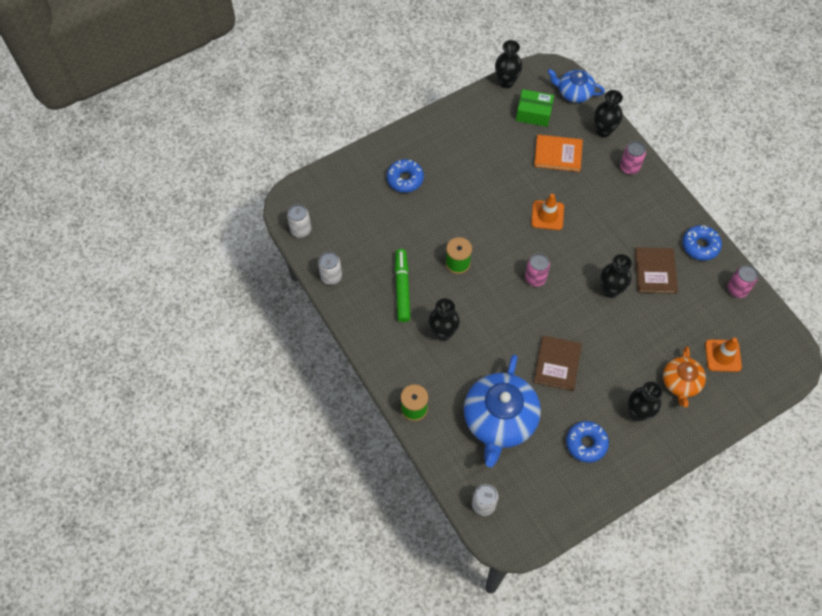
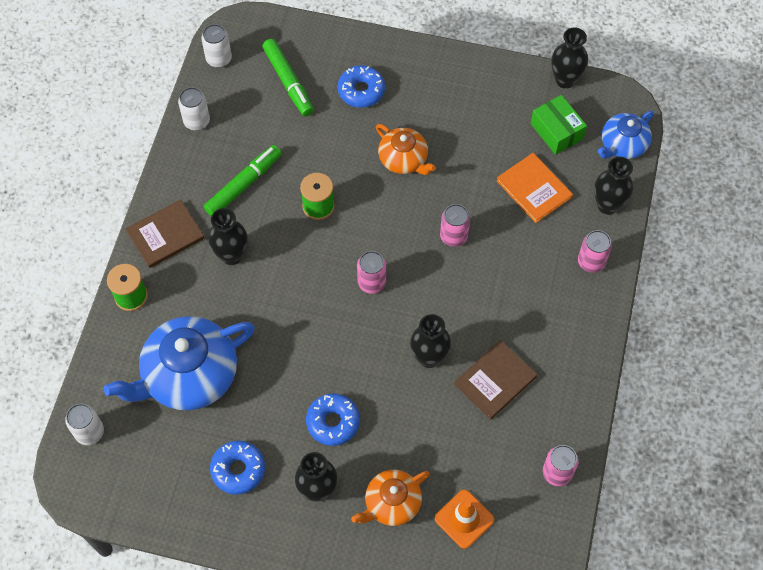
camera: 45 degrees right, 0 degrees up
orange traffic cone [531,194,564,230] -> pink can [440,204,470,247]
brown book [534,335,582,391] -> brown book moved to [126,199,205,268]
blue teapot [548,69,605,103] -> blue teapot turned 105 degrees counterclockwise [598,111,654,159]
blue donut [682,225,722,261] -> blue donut moved to [306,393,360,446]
none -> green marker [262,39,314,116]
none -> orange teapot [376,124,436,175]

